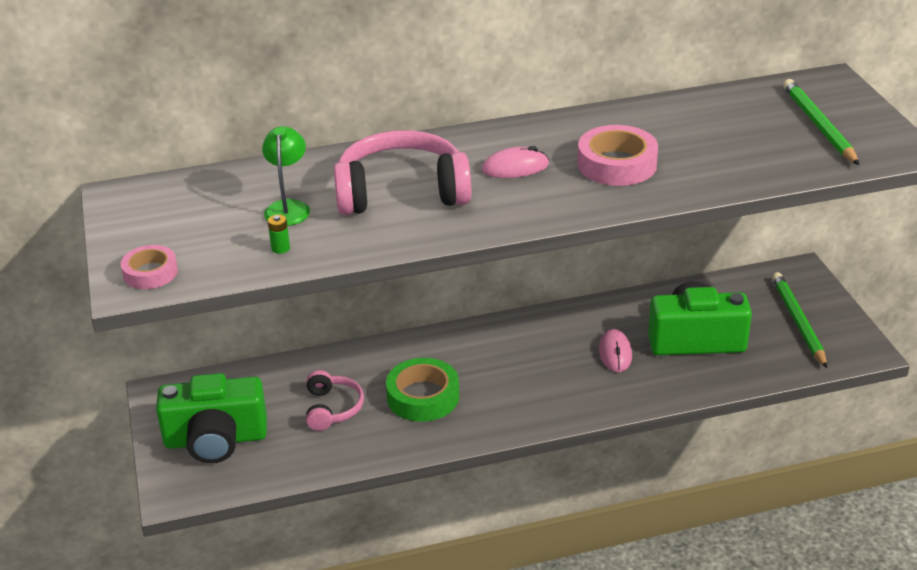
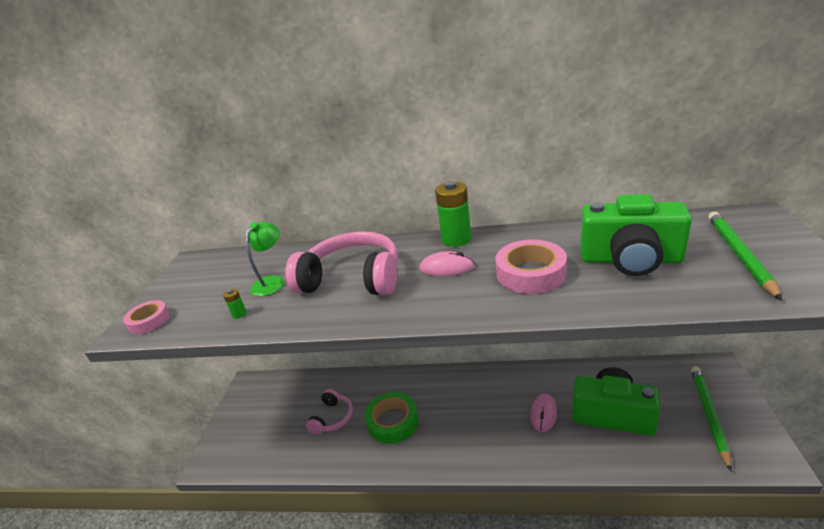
camera: 25 degrees right, 5 degrees down
green camera [156,373,267,463] -> green camera moved to [580,194,692,276]
none -> green battery [435,181,471,247]

